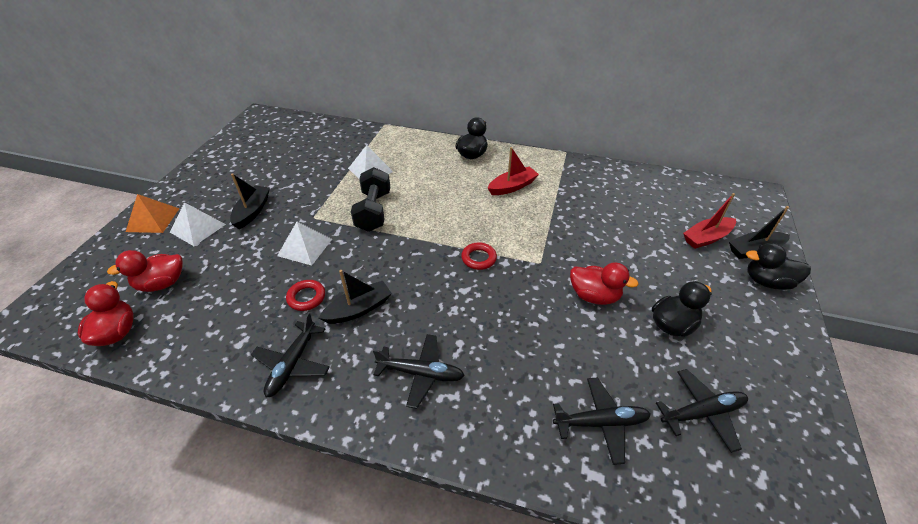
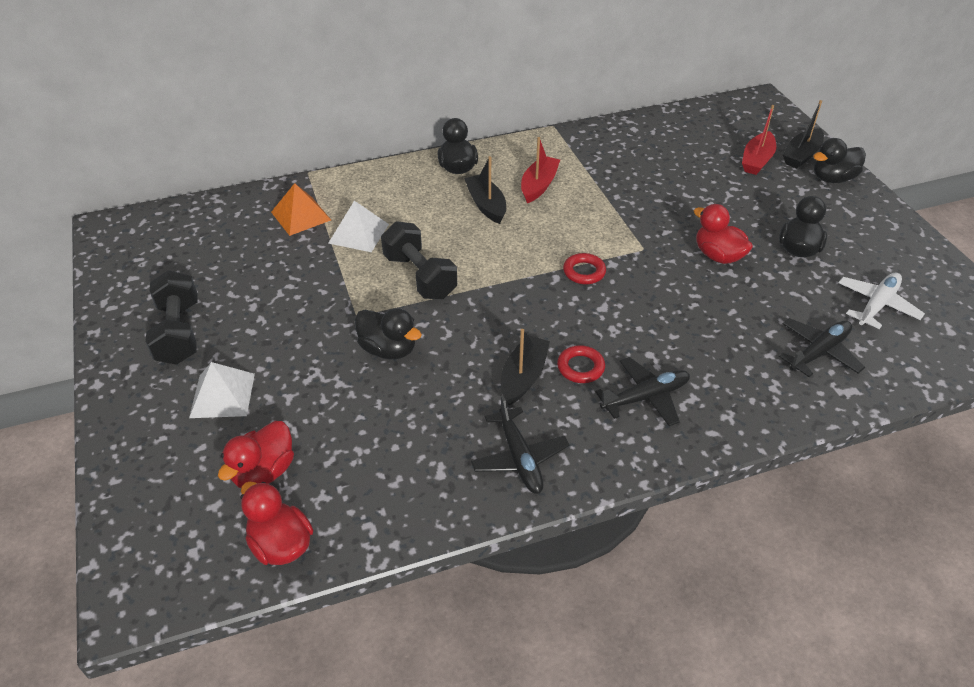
camera: 35 degrees left, 0 degrees up
orange pyramid [126,194,180,233] -> orange pyramid moved to [271,183,331,236]
black boat [230,173,270,229] -> black boat moved to [464,156,506,224]
white pyramid [277,222,332,266] -> black duck [355,308,422,360]
red ring [286,280,325,311] -> red ring moved to [557,345,605,383]
red duck [570,262,639,305] -> red duck turned 120 degrees counterclockwise [694,204,753,264]
black plane [656,369,748,453] -> white plane [838,273,925,329]
none -> black dumbbell [146,270,198,365]

